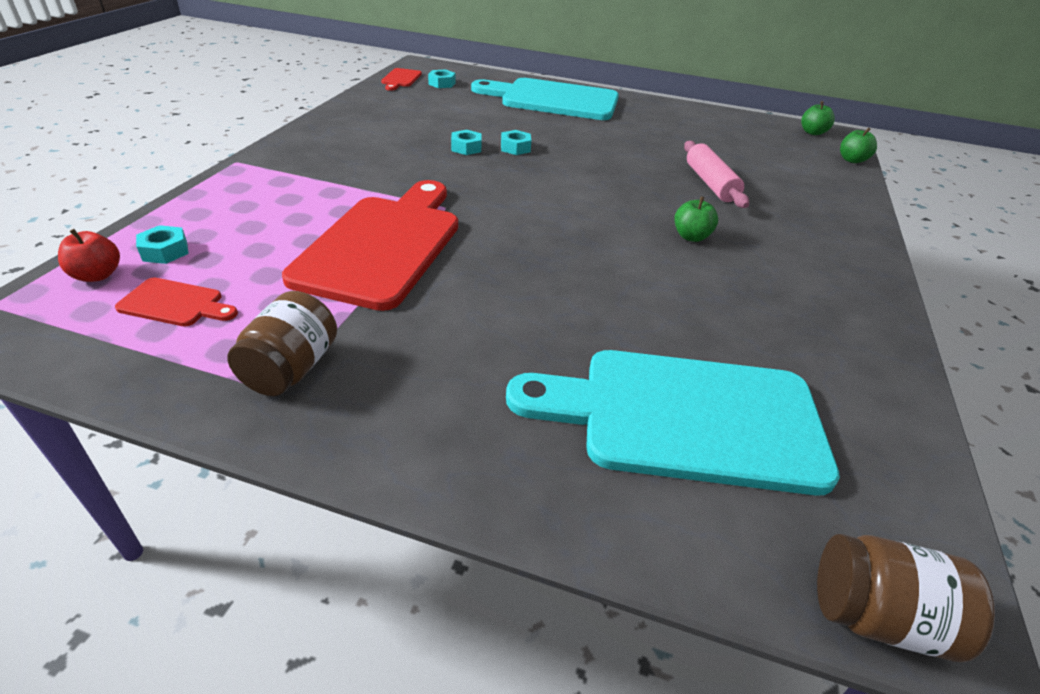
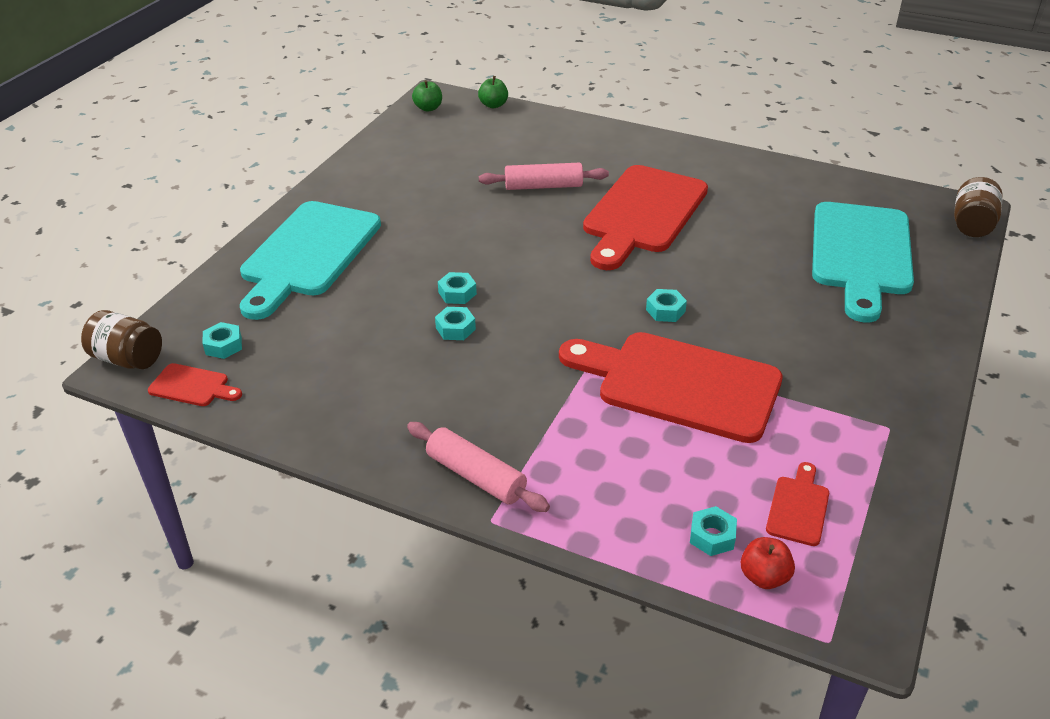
camera: 80 degrees left, 0 degrees up
brown jar [227,291,337,396] -> brown jar moved to [81,310,162,369]
green apple [674,196,718,242] -> red cutting board [583,165,708,270]
none -> pink rolling pin [407,422,550,512]
none -> turquoise nut [646,289,687,322]

